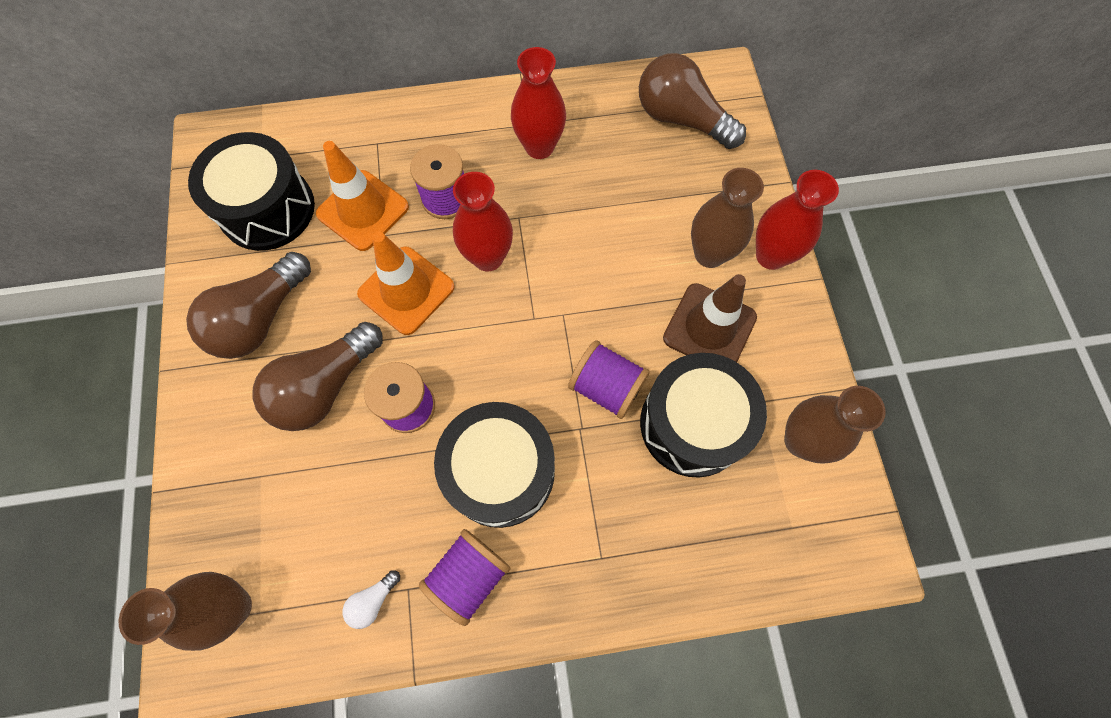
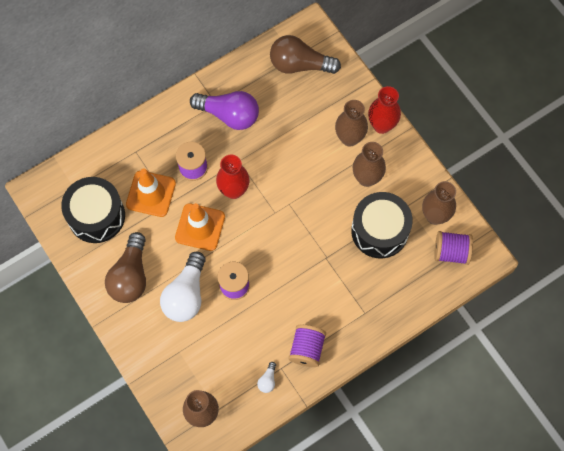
camera: 25 degrees left, 0 degrees up
brown light bulb [253,322,383,431] -> white light bulb [160,252,206,322]
black drum [434,402,555,528] -> none
red vase [511,47,566,159] -> purple light bulb [190,91,259,130]
purple spool [568,340,650,419] -> purple spool moved to [434,231,473,265]
brown traffic cone [663,274,757,362] -> brown vase [353,142,386,187]

